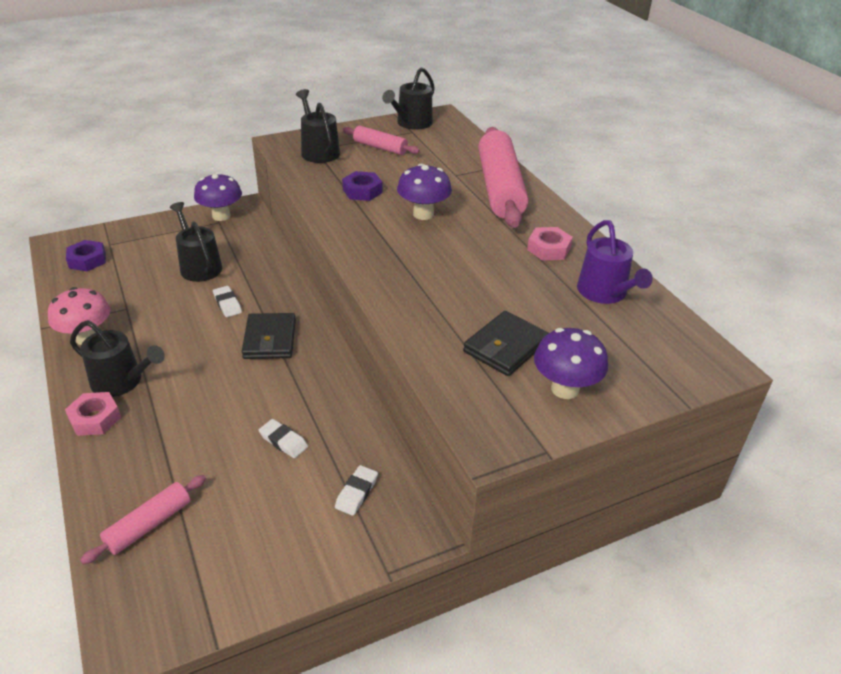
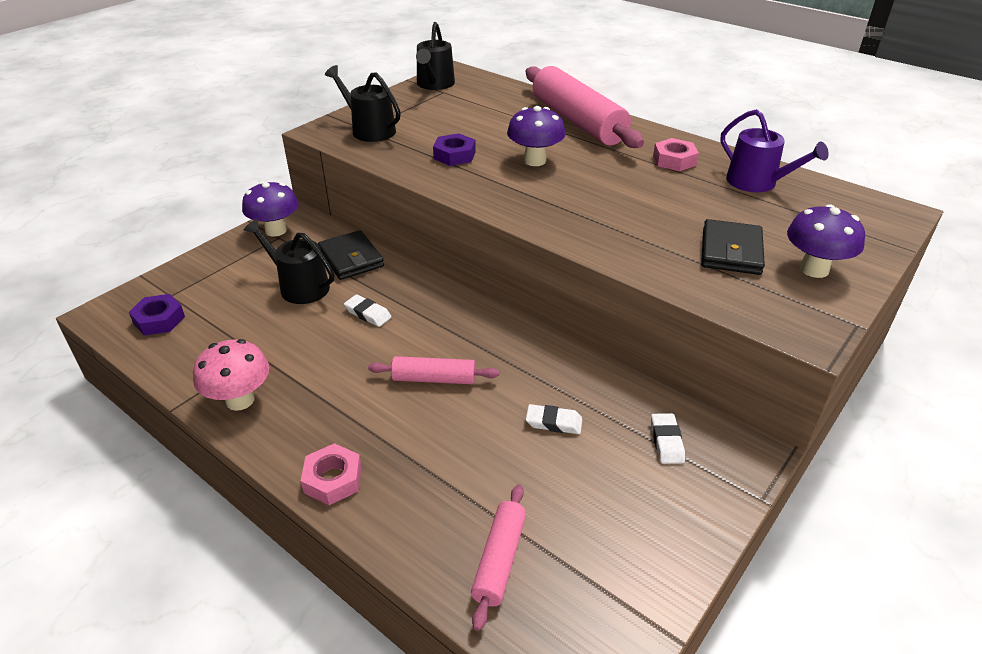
camera: 25 degrees left, 0 degrees up
black watering can [70,320,165,397] -> none
black wallet [242,313,296,359] -> black wallet moved to [318,230,384,280]
pink rolling pin [343,126,420,155] -> pink rolling pin moved to [368,356,499,384]

